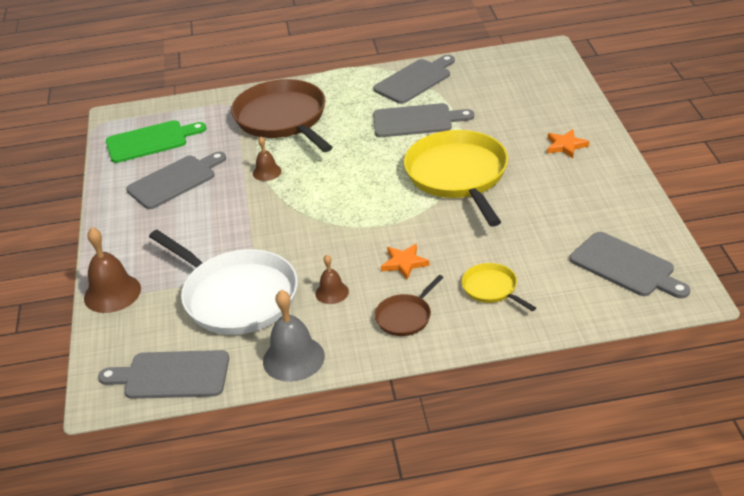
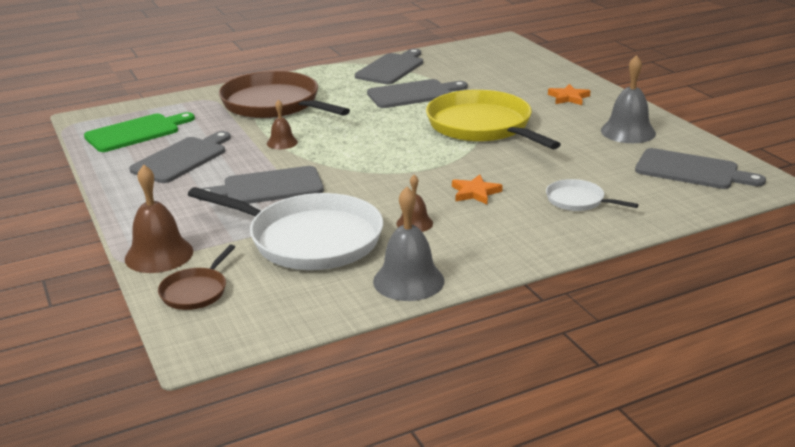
camera: 20 degrees left, 10 degrees down
grey cutting board [98,350,229,399] -> grey cutting board moved to [198,166,324,204]
brown pan [375,275,444,336] -> brown pan moved to [158,245,235,310]
yellow pan [462,263,536,311] -> white pan [546,179,638,211]
none -> grey bell [601,55,656,143]

